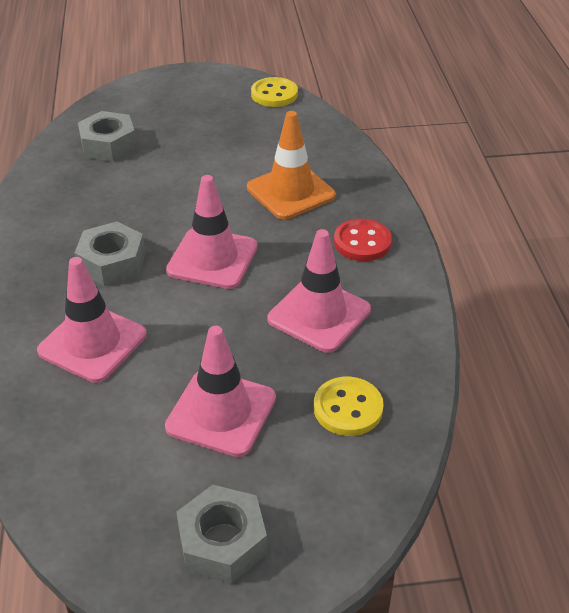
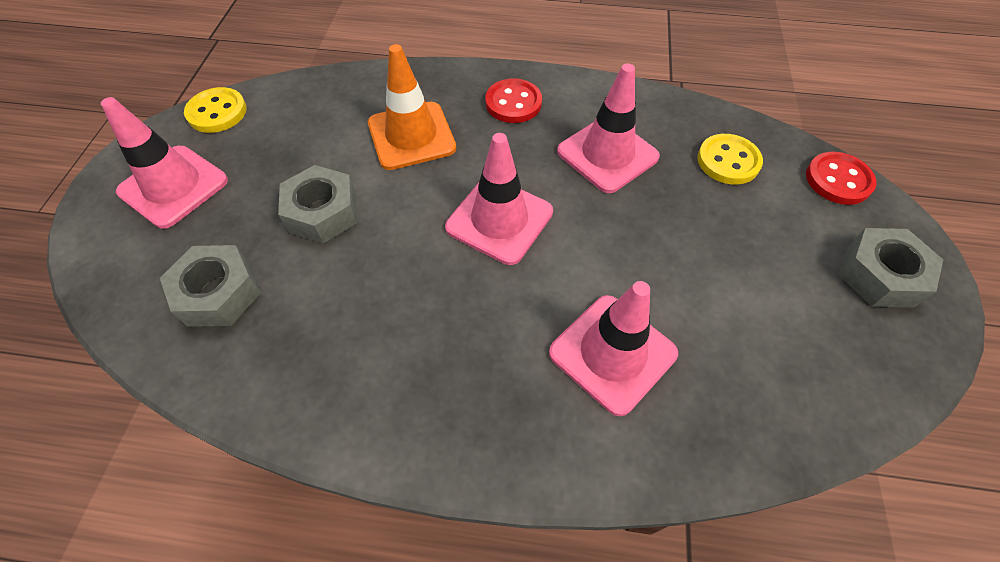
camera: 75 degrees left, 15 degrees up
grey nut [75,221,146,286] -> grey nut moved to [278,165,357,244]
pink traffic cone [165,326,276,457] -> pink traffic cone moved to [101,97,228,229]
none -> red button [806,152,877,205]

